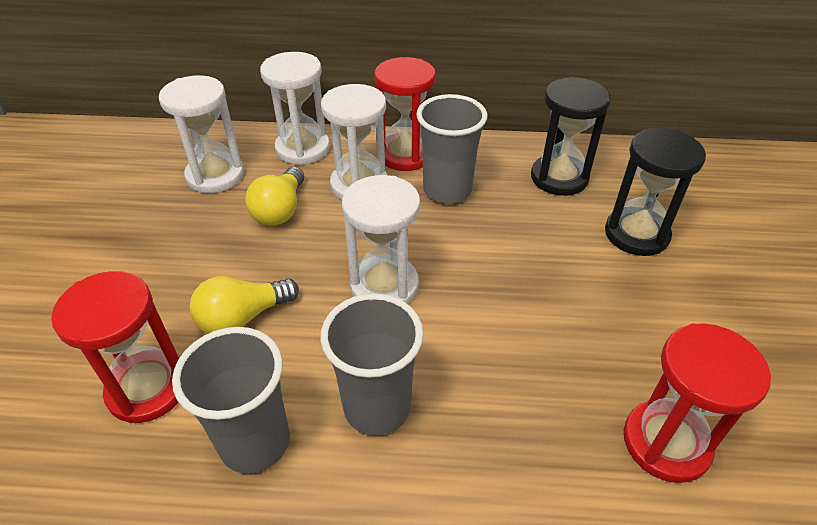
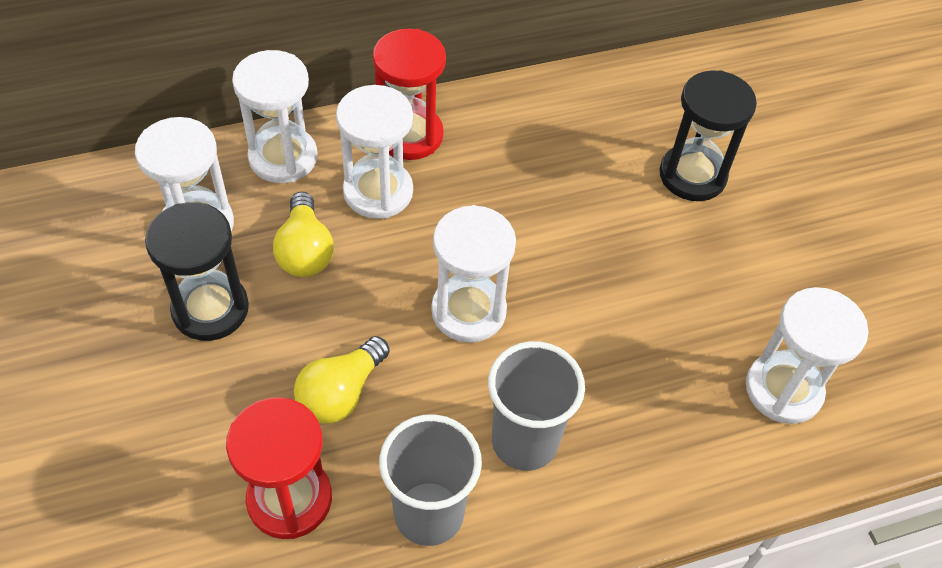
camera: 25 degrees left, 10 degrees up
grey cup [416,94,487,204] -> none
black hourglass [531,77,611,196] -> black hourglass moved to [145,202,249,341]
red hourglass [624,323,771,483] -> white hourglass [746,287,868,424]

